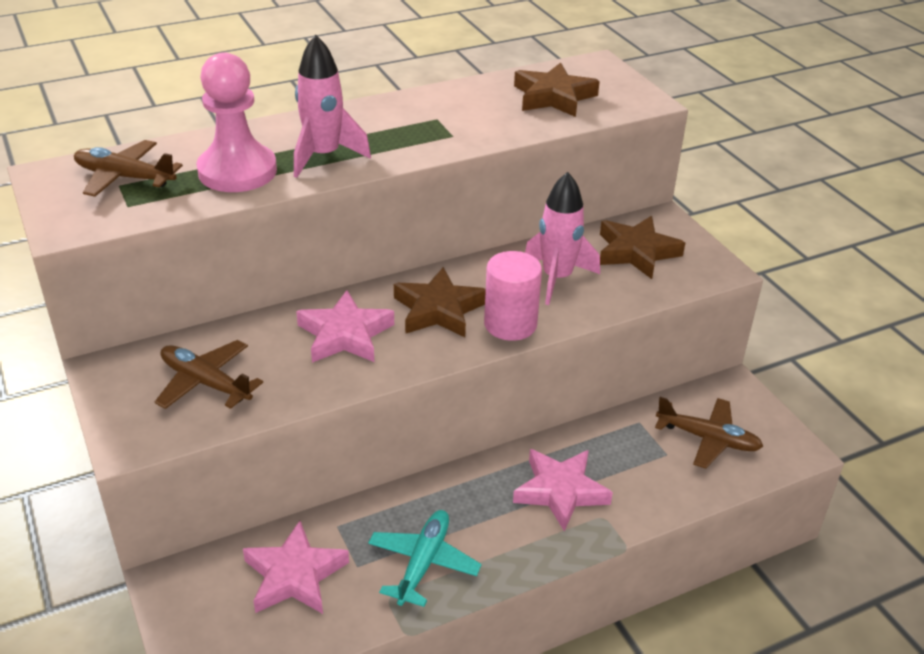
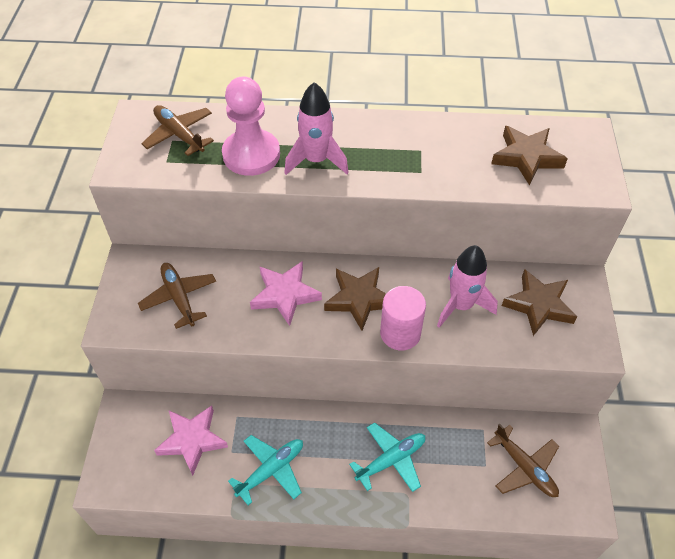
camera: 30 degrees right, 15 degrees up
pink star [513,449,613,531] -> turquoise plane [349,422,425,492]

